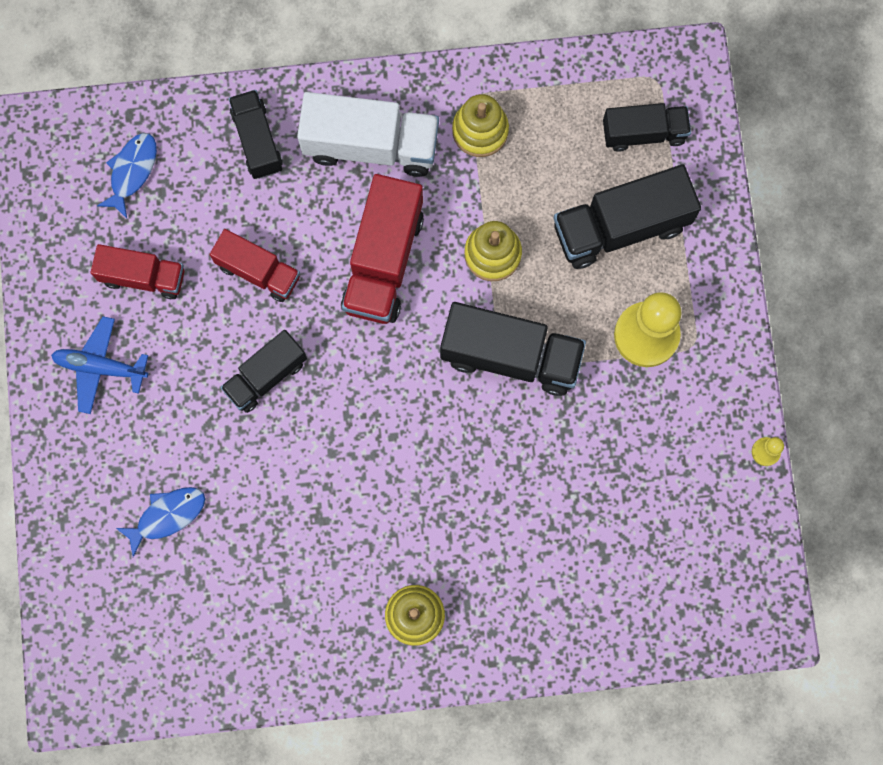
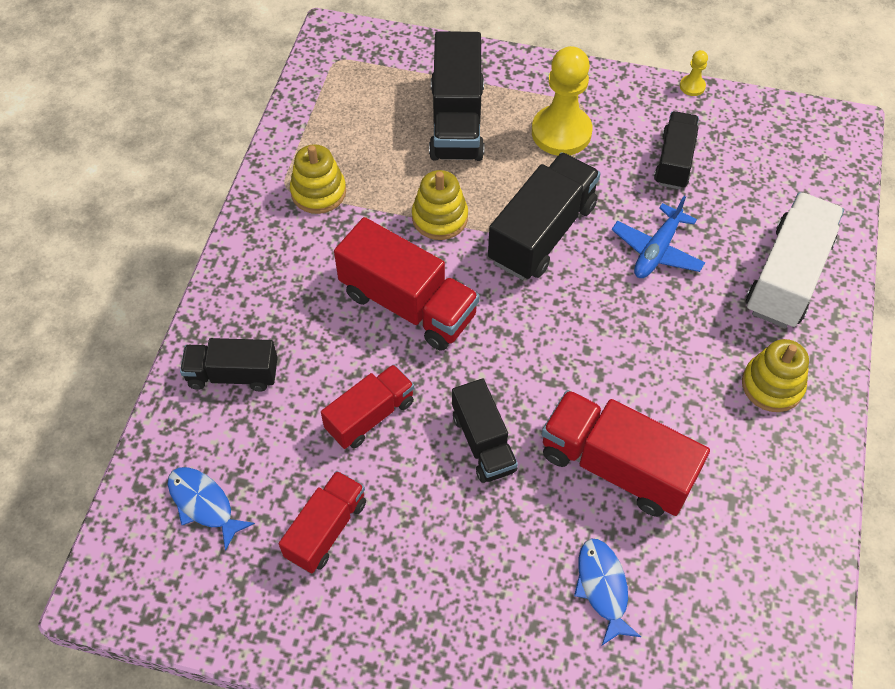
camera: 70 degrees left, 20 degrees down
blue plane [51,316,149,414] -> blue plane moved to [612,196,705,278]
white truck [297,92,439,177] -> white truck moved to [746,192,844,328]
black truck [603,103,691,152] -> black truck moved to [654,111,699,189]
none -> red truck [542,390,710,517]

